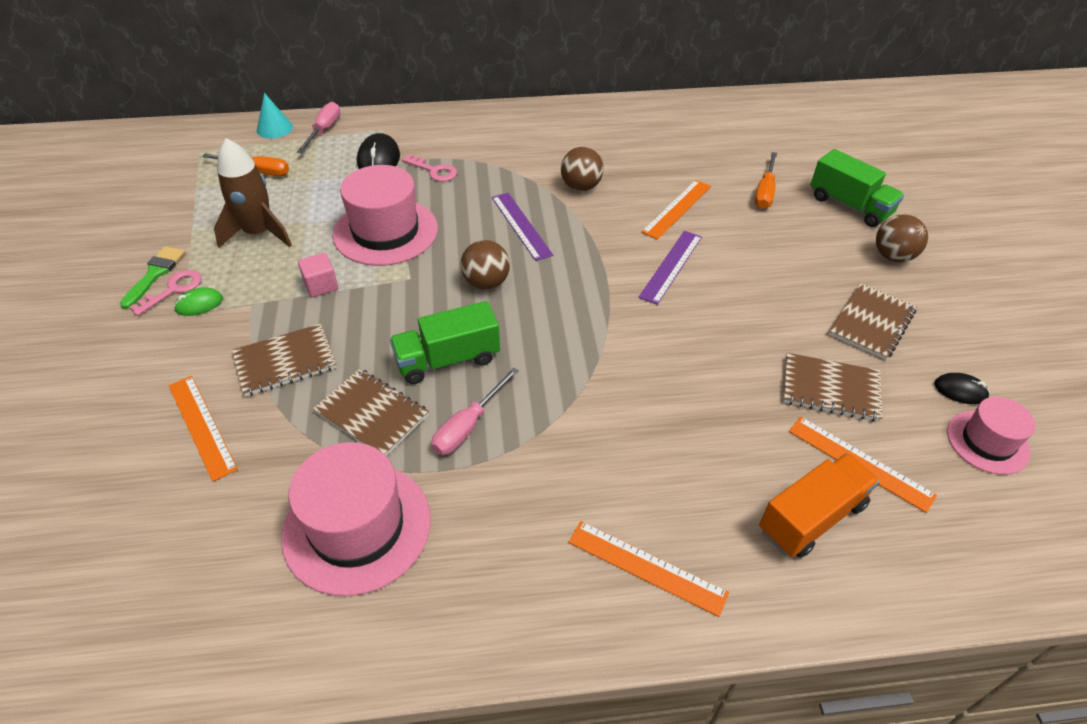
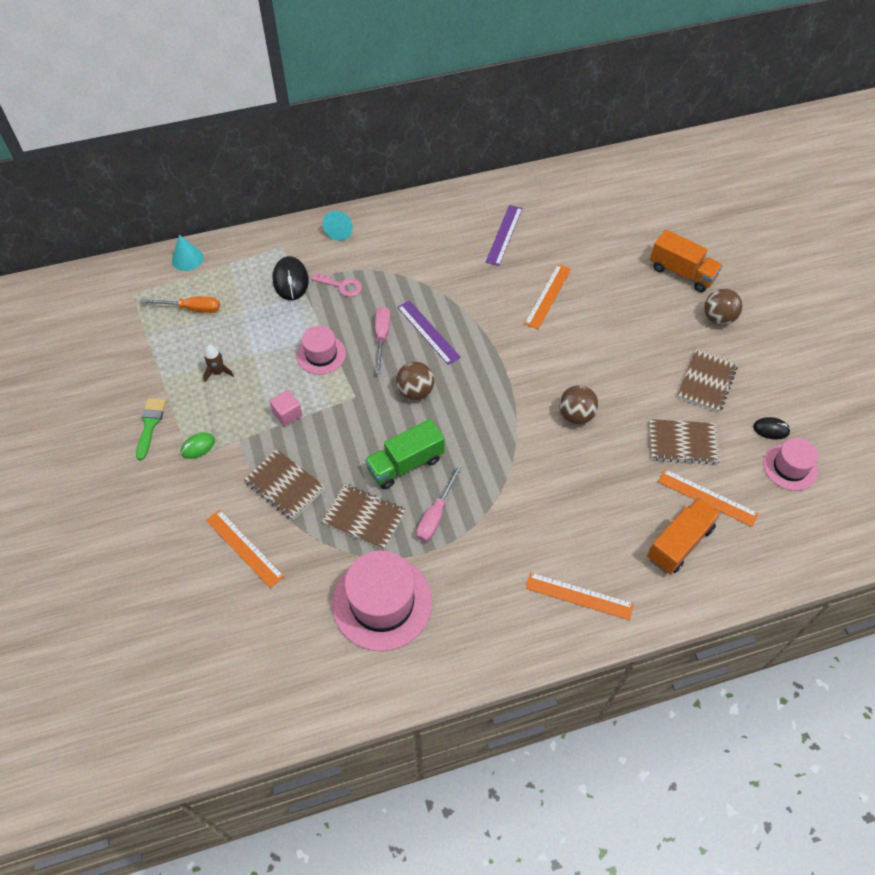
camera: 10 degrees left, 10 degrees up
pink key [129,270,202,316] -> none
brown rocket [214,138,292,248] -> brown rocket [203,345,234,382], size x0.50
brown notebook [232,324,337,397] -> brown notebook turned 75 degrees clockwise [244,449,325,520]
pink screwdriver [297,102,340,153] -> pink screwdriver moved to [375,307,390,374]
pink hat [333,165,438,266] -> pink hat [297,326,346,375], size x0.58
brown ball [561,147,604,191] -> brown ball moved to [559,385,599,424]
purple ruler [638,231,702,305] -> purple ruler moved to [486,205,523,266]
orange screwdriver [754,152,777,209] -> none
green truck [810,149,904,227] -> orange truck [650,229,723,292]
none -> turquoise cone [323,211,353,241]

